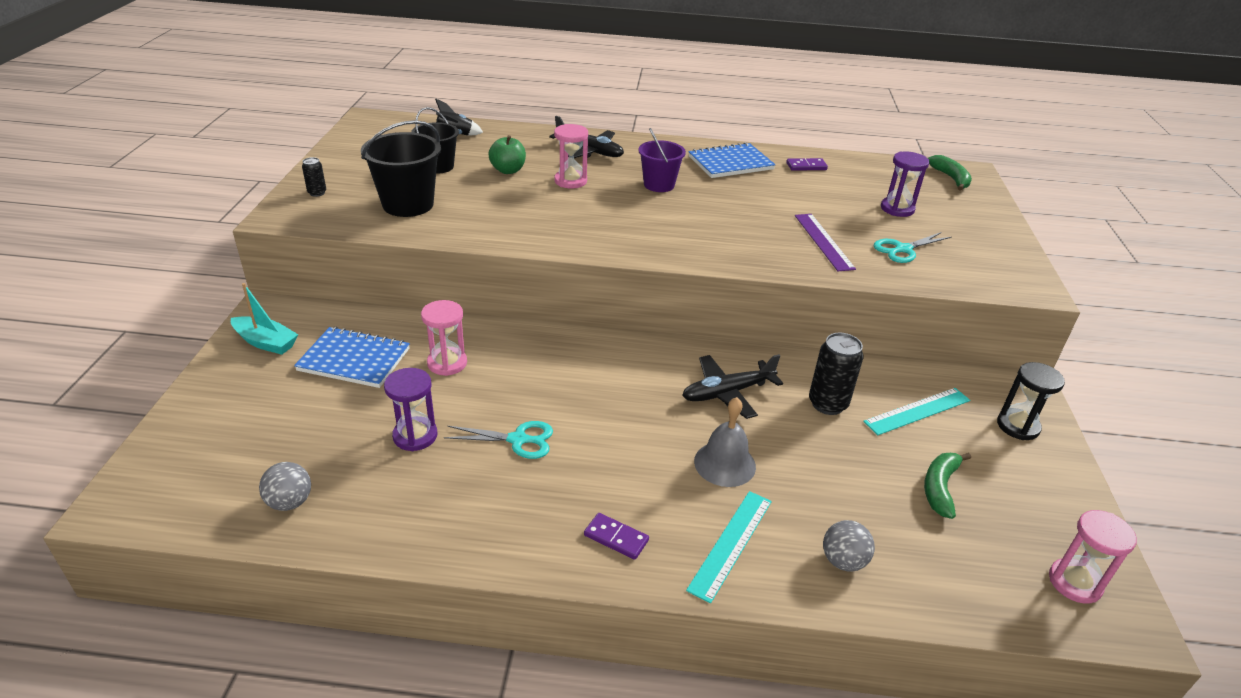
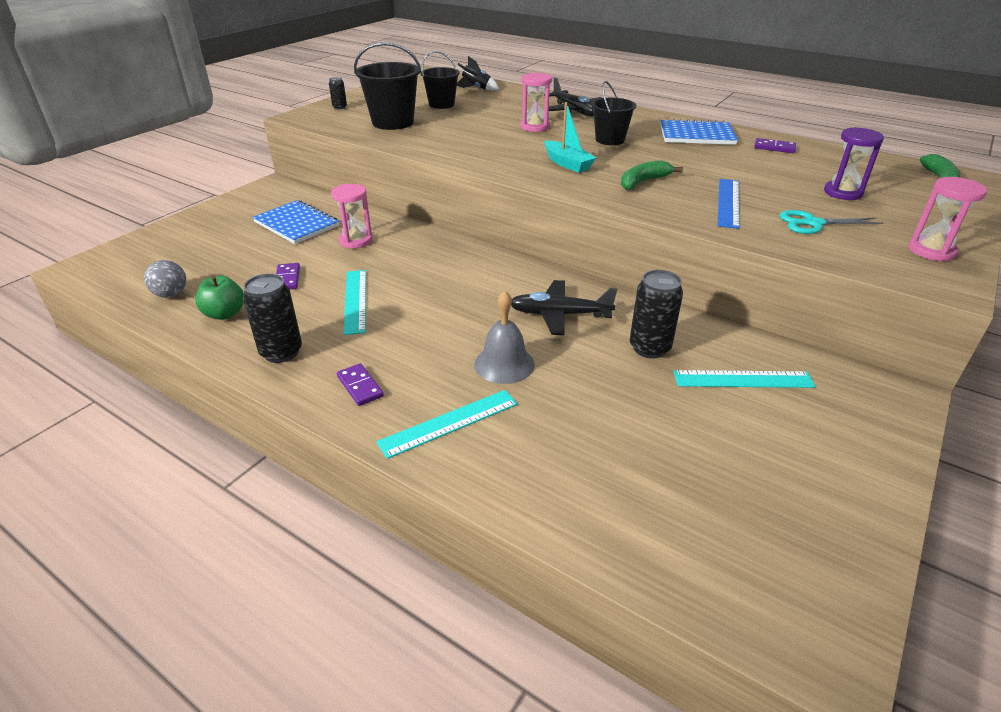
camera: 30 degrees right, 0 degrees up
turquoise boat [231,283,298,355] -> turquoise boat moved to [544,102,596,173]
purple hourglass [384,368,437,451] -> purple domino [276,263,300,289]
turquoise scissors [444,421,553,459] -> turquoise ruler [343,270,366,335]
green apple [488,135,526,174] -> green apple moved to [195,276,244,320]
purple bucket [638,128,686,192] -> black bucket [591,81,636,145]
purple ruler [795,214,856,271] -> blue ruler [718,179,740,229]
grey ball [823,520,875,572] -> none
green banana [924,453,971,519] -> green banana moved to [621,160,683,190]
black hourglass [997,362,1065,440] -> none
pink hourglass [1049,510,1137,604] -> pink hourglass moved to [909,177,987,261]
none -> black can [243,274,302,363]

